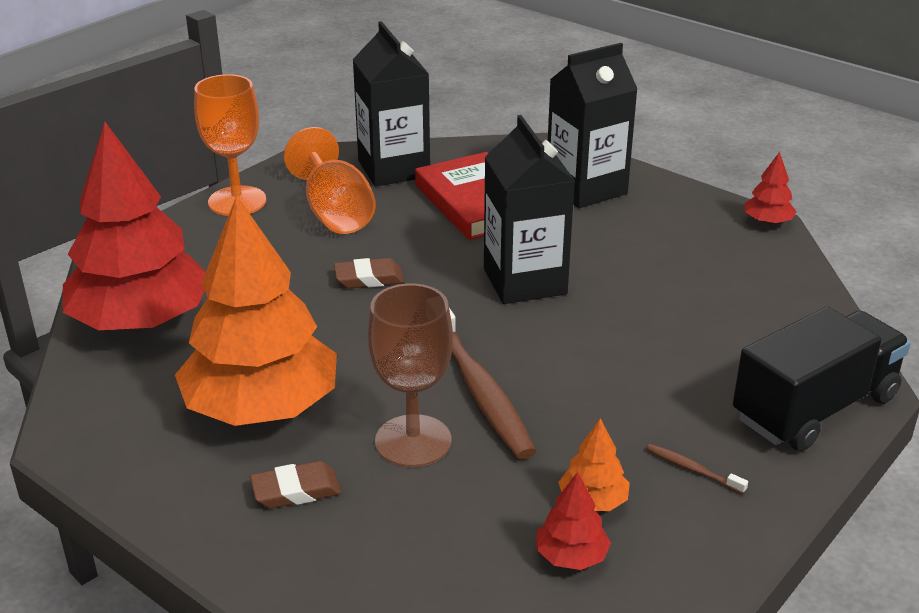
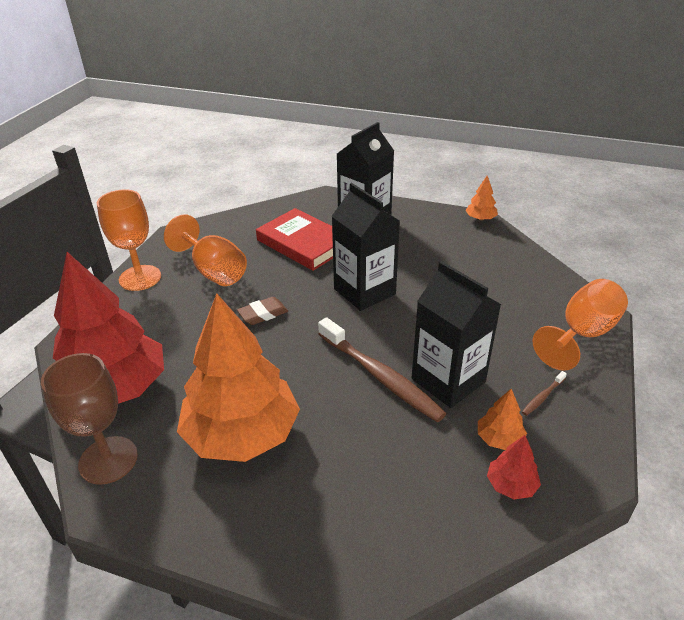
camera: 20 degrees left, 5 degrees up
brown eraser [250,461,341,508] -> none
black carton [352,21,430,186] -> black carton moved to [411,261,501,408]
brown goblet [368,283,453,467] -> brown goblet moved to [41,353,138,485]
brown toothbrush [646,444,748,494] -> brown toothbrush turned 60 degrees counterclockwise [522,371,567,416]
black truck [733,307,911,451] -> orange goblet [533,279,628,371]
red tree [744,152,797,225] -> orange tree [465,176,498,221]

